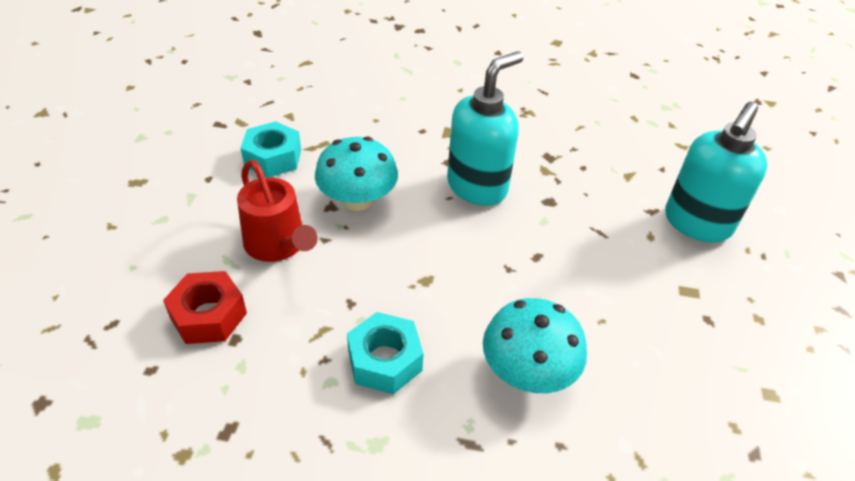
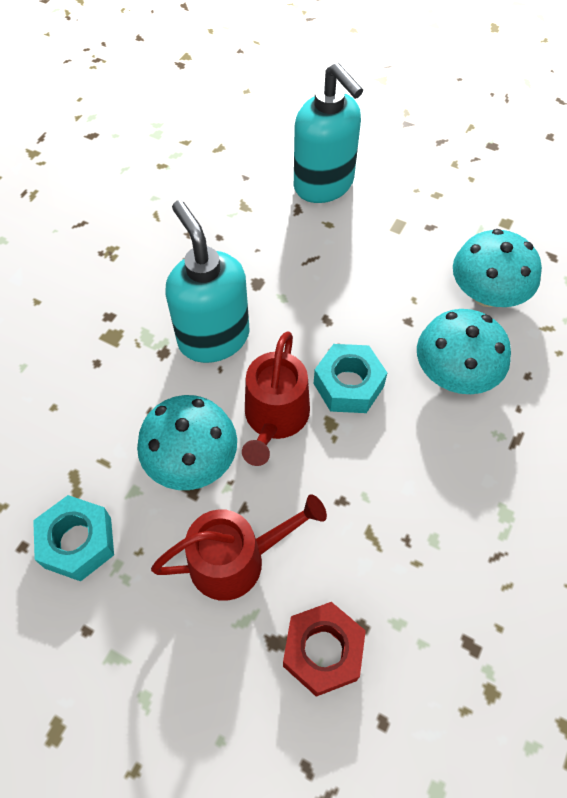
camera: 70 degrees left, 15 degrees up
turquoise nut [347,312,424,394] -> turquoise nut moved to [314,344,387,413]
none -> red watering can [242,331,310,466]
none -> turquoise mushroom [453,229,542,307]

